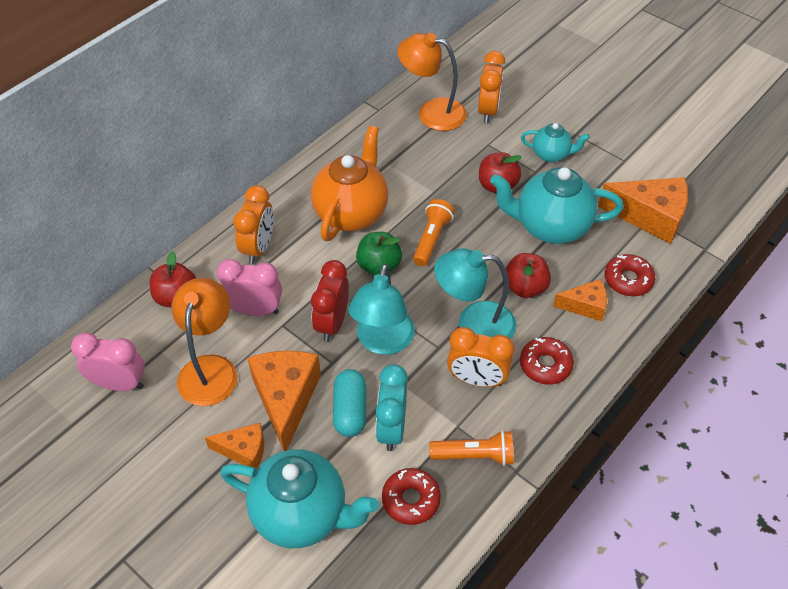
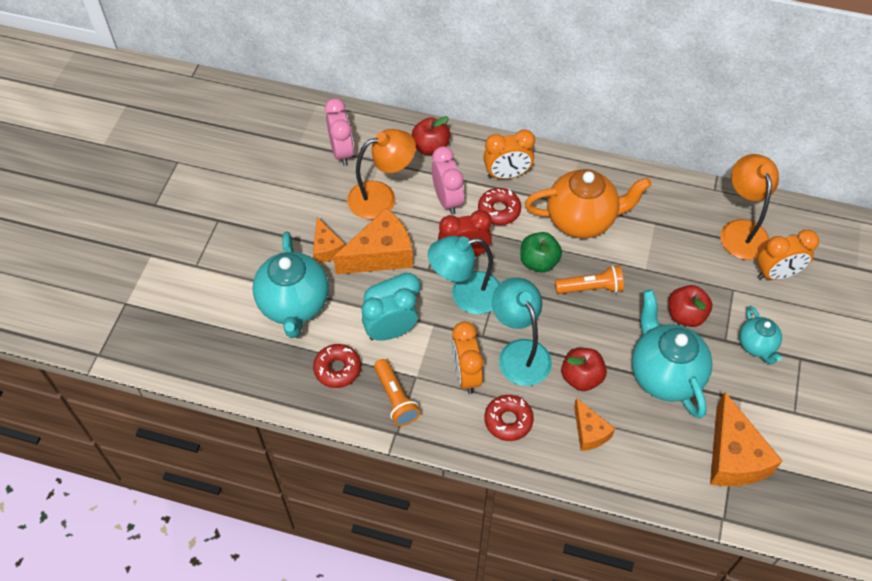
camera: 65 degrees right, 5 degrees up
red donut [605,254,655,296] -> red donut moved to [478,188,521,225]

